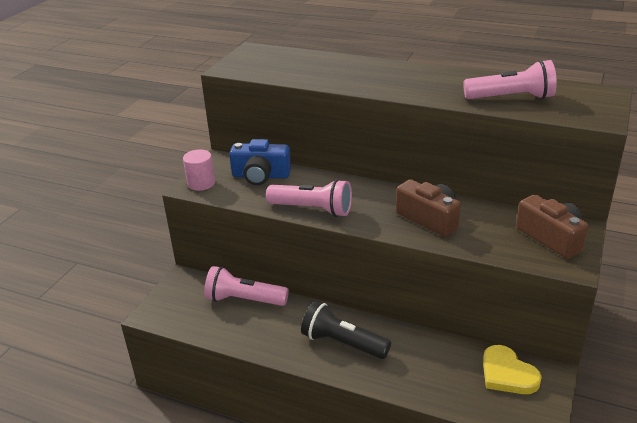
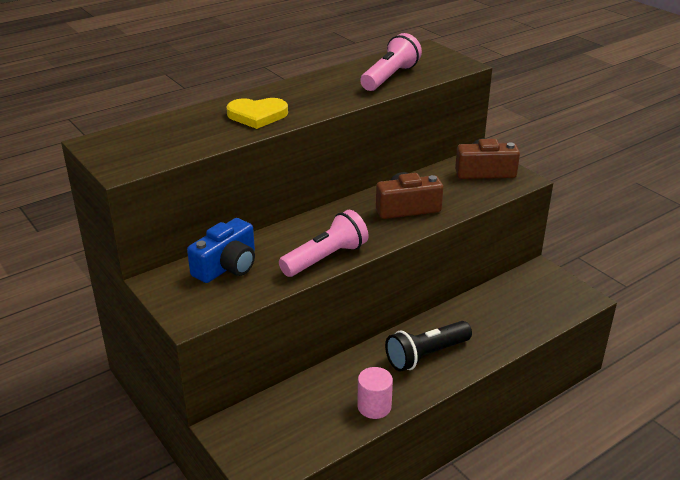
camera: 60 degrees left, 0 degrees up
pink cylinder [183,149,215,191] -> pink cylinder moved to [357,367,393,419]
pink flashlight [204,266,289,306] -> none
yellow heart [483,345,542,394] -> yellow heart moved to [226,98,288,129]

